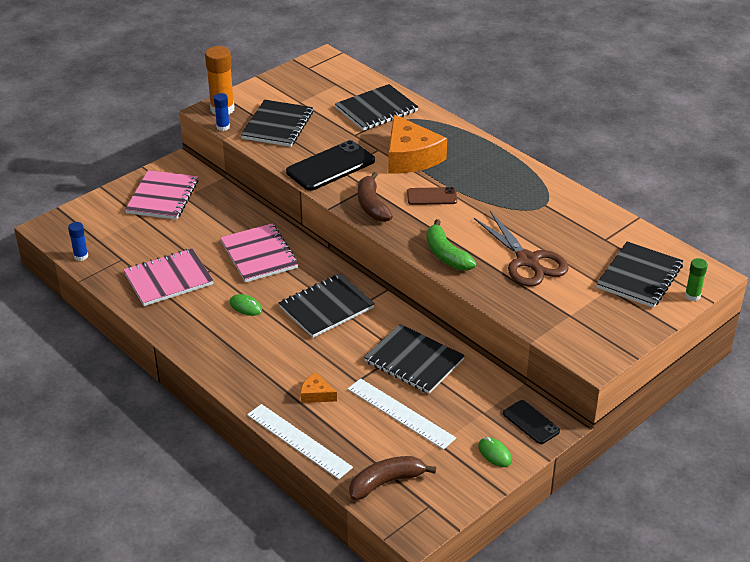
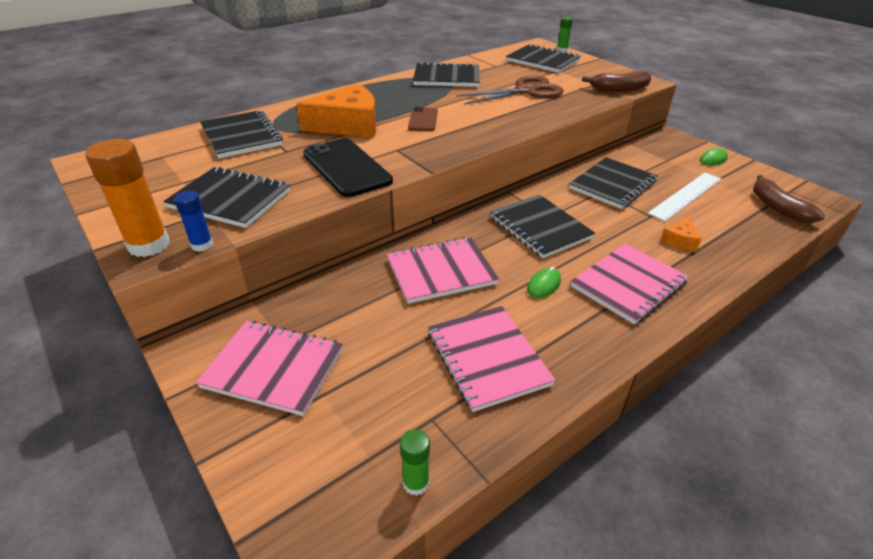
camera: 85 degrees left, 0 degrees up
blue glue stick [68,222,88,261] -> green glue stick [400,429,430,496]
white ruler [247,404,353,479] -> none
brown banana [358,172,393,222] -> brown banana moved to [582,71,652,92]
green banana [427,219,477,271] -> none
black phone [503,400,560,444] -> none
none -> black notebook [413,62,479,87]
none -> pink notebook [571,243,689,325]

